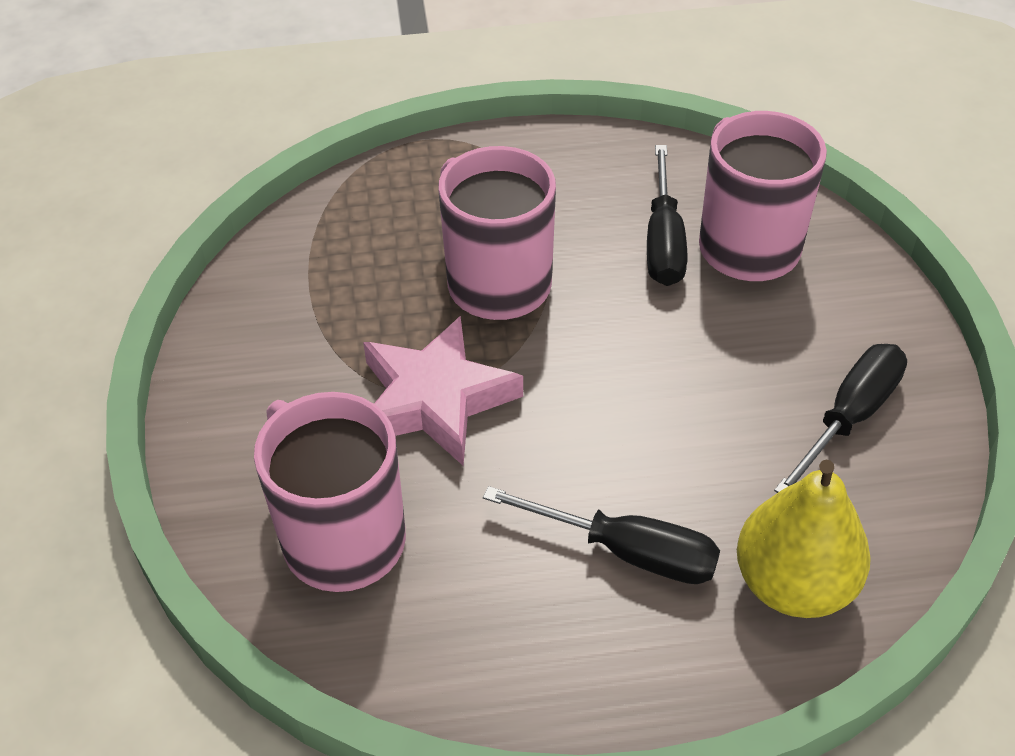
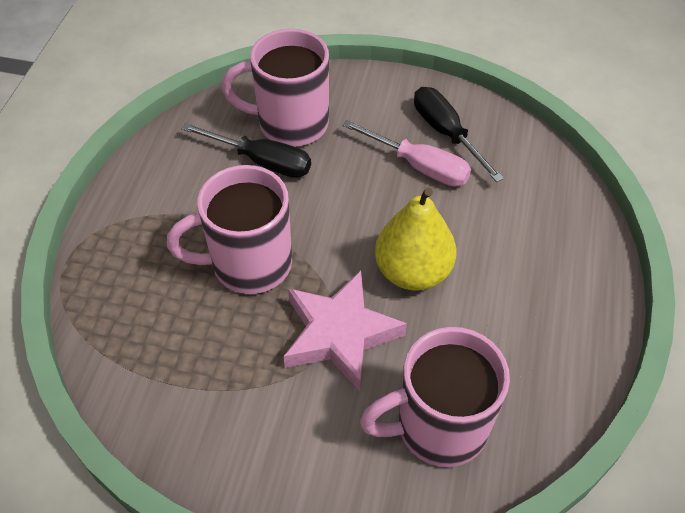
camera: 70 degrees left, 5 degrees up
black screwdriver [483,486,720,584] -> none
yellow pear [737,460,871,618] -> yellow pear moved to [375,187,457,290]
none -> pink screwdriver [342,120,471,187]

